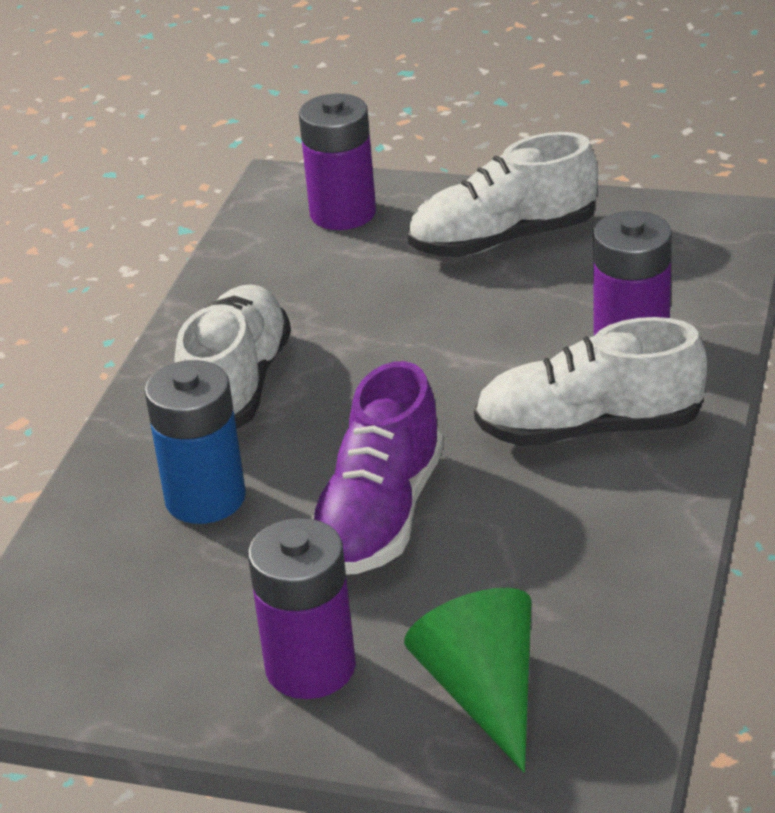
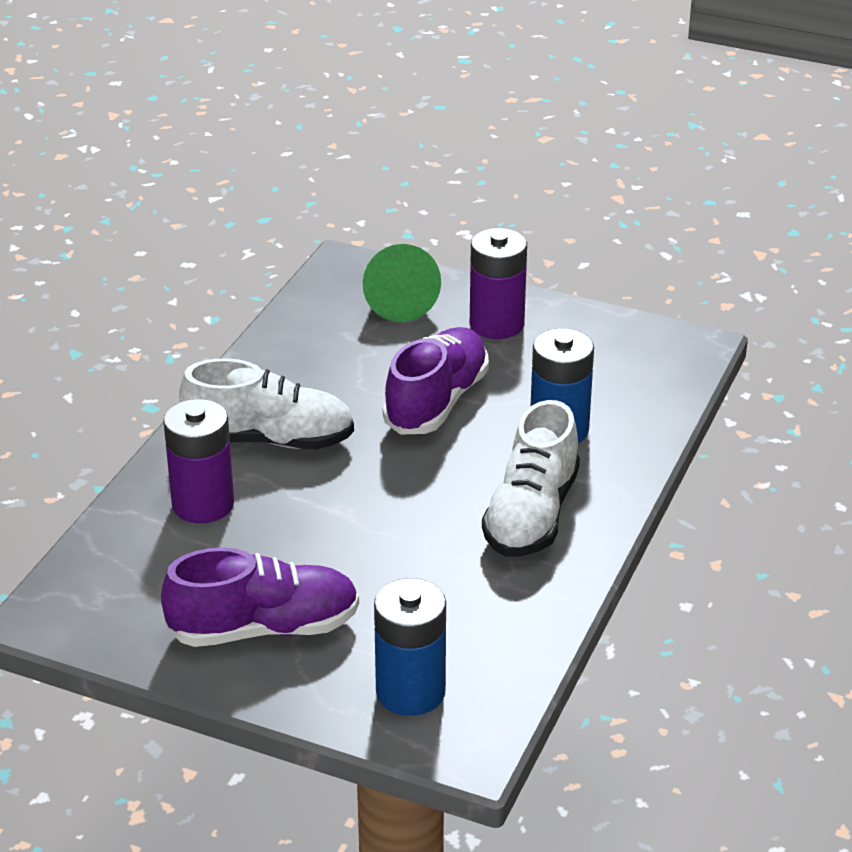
camera: 175 degrees left, 0 degrees up
purple battery [299,94,376,230] -> blue battery [374,578,446,716]
white shoe [408,132,598,257] -> purple shoe [161,547,359,647]

